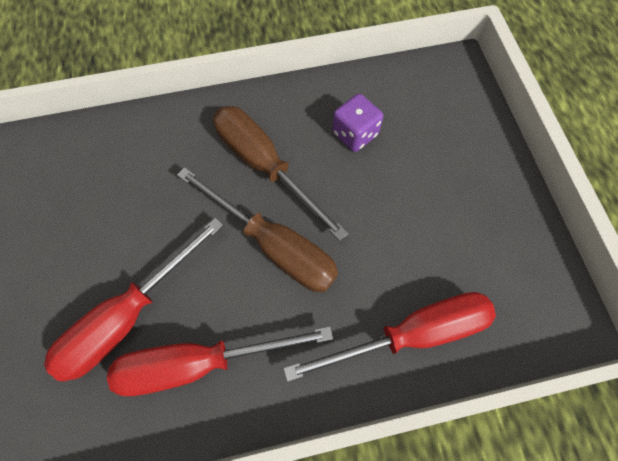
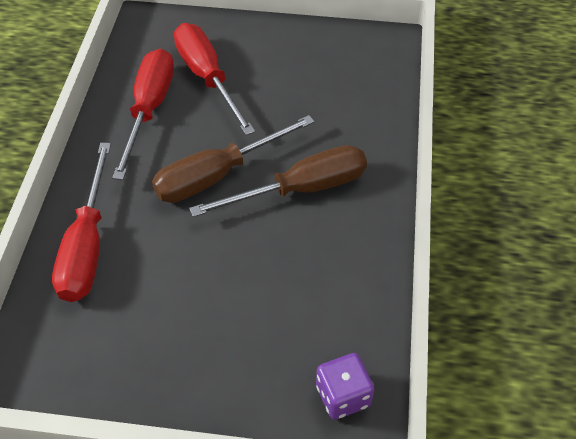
camera: 110 degrees right, 15 degrees down
purple dice [332,94,383,152] -> purple dice moved to [316,353,375,420]

